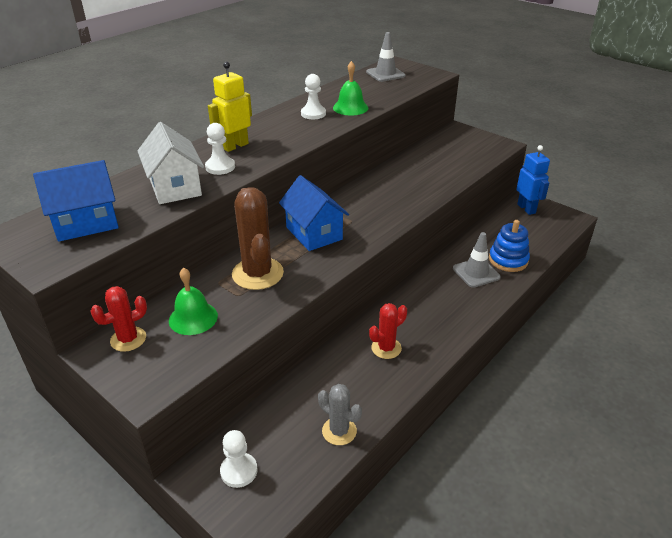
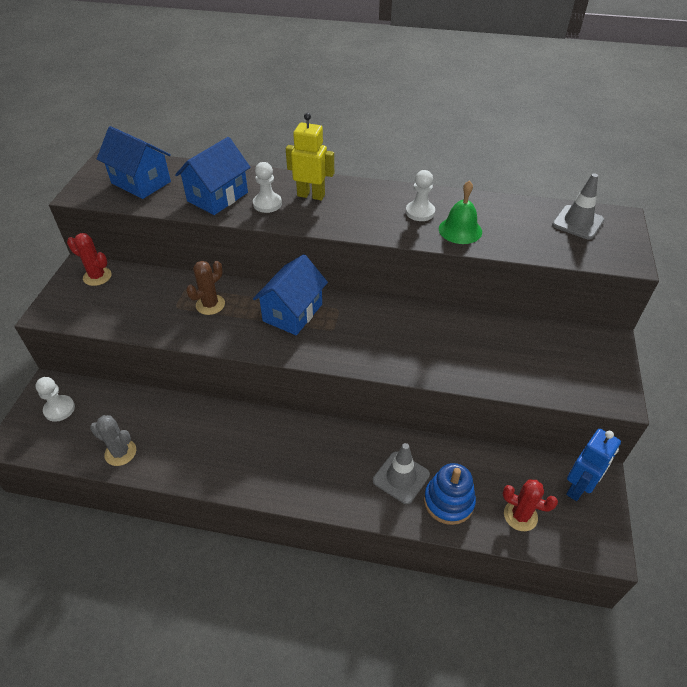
camera: 60 degrees right, 10 degrees up
white house [138,122,204,204] -> blue house [175,137,251,215]
green bell [169,268,218,335] -> none
brown cactus [232,187,284,290] -> brown cactus [186,261,225,315], size x0.60
grey cactus [318,384,362,445] -> grey cactus turned 75 degrees counterclockwise [90,415,136,466]
red cactus [369,303,407,359] -> red cactus moved to [503,480,558,531]

